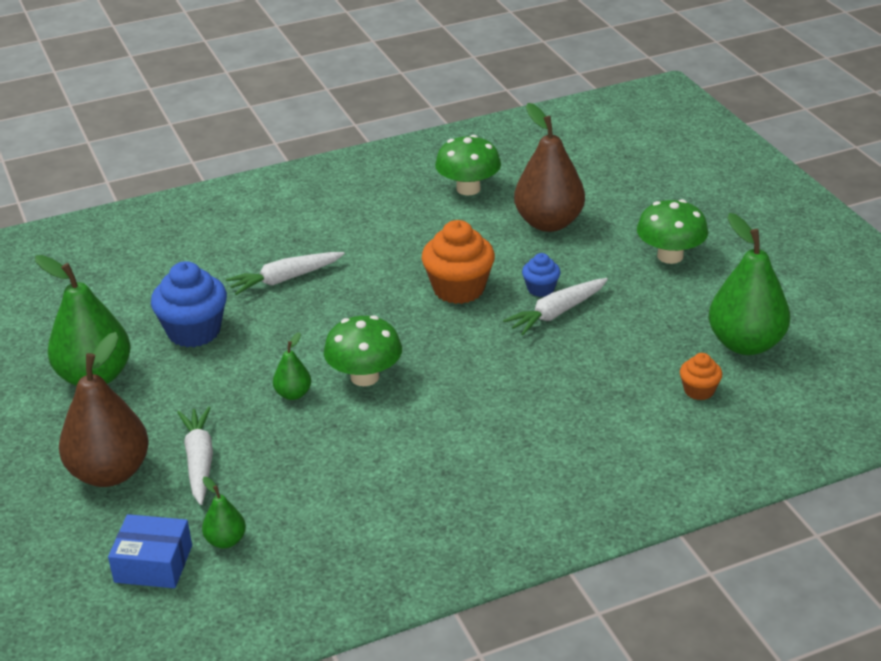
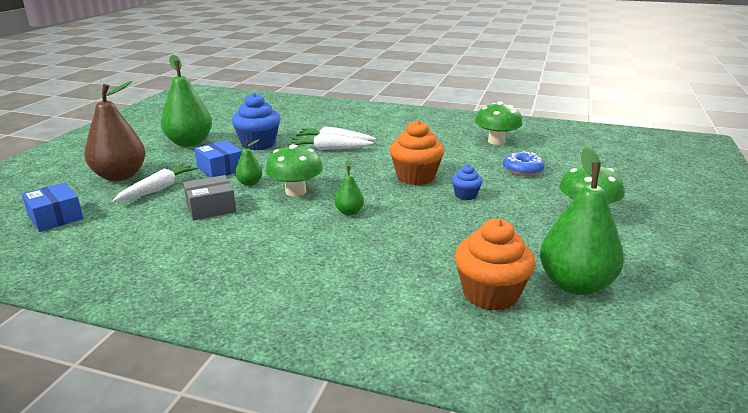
camera: 40 degrees right, 10 degrees down
green pear [202,477,246,549] -> green pear moved to [334,160,364,215]
white carrot [503,278,608,335] -> white carrot moved to [289,134,373,150]
brown pear [514,103,585,232] -> blue donut [503,152,545,176]
orange cupcake [680,353,722,400] -> orange cupcake [455,219,535,311], size x1.90
none -> grey box [183,175,236,220]
none -> blue box [194,140,242,177]

